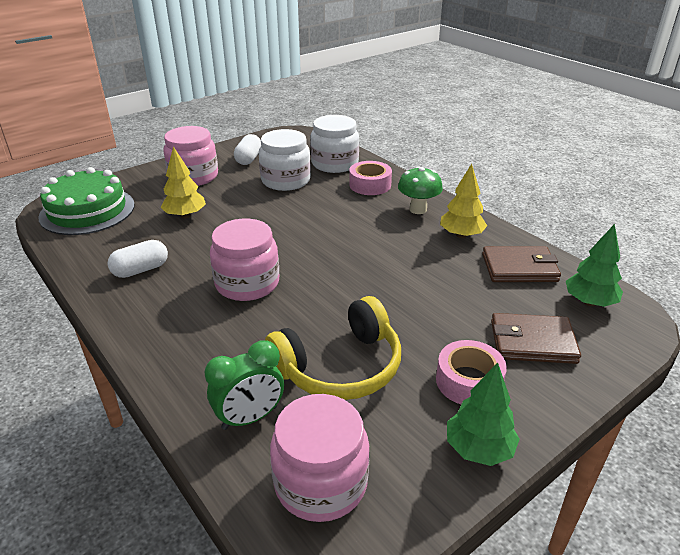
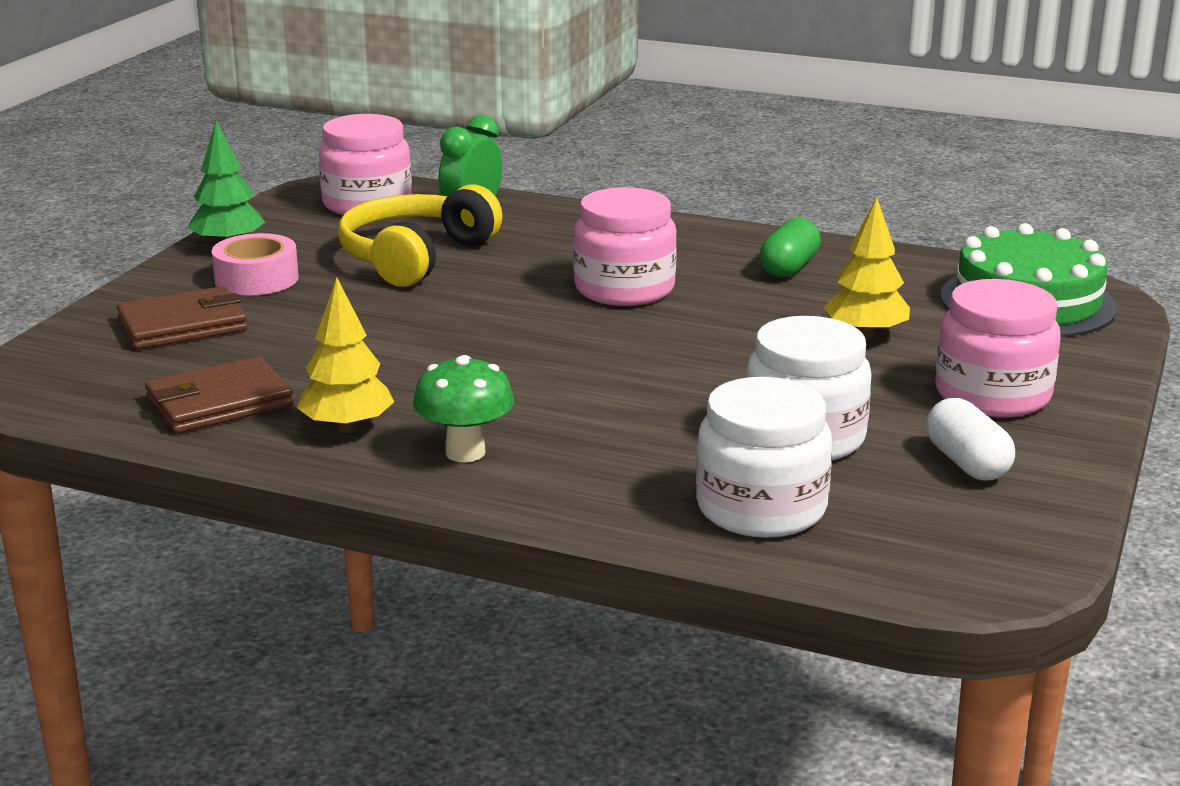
camera: 150 degrees right, 10 degrees down
white capsule [108,240,168,278] -> green capsule [759,218,821,278]
pink tape [349,161,392,195] -> none
green tree [566,224,623,307] -> none

